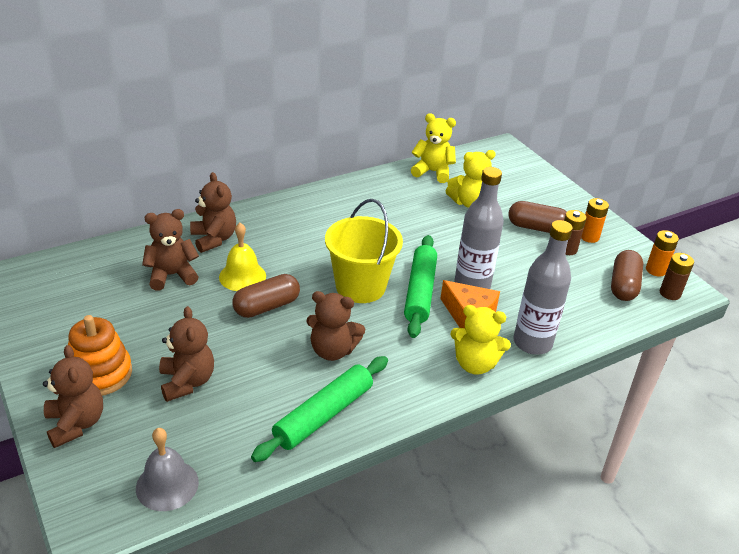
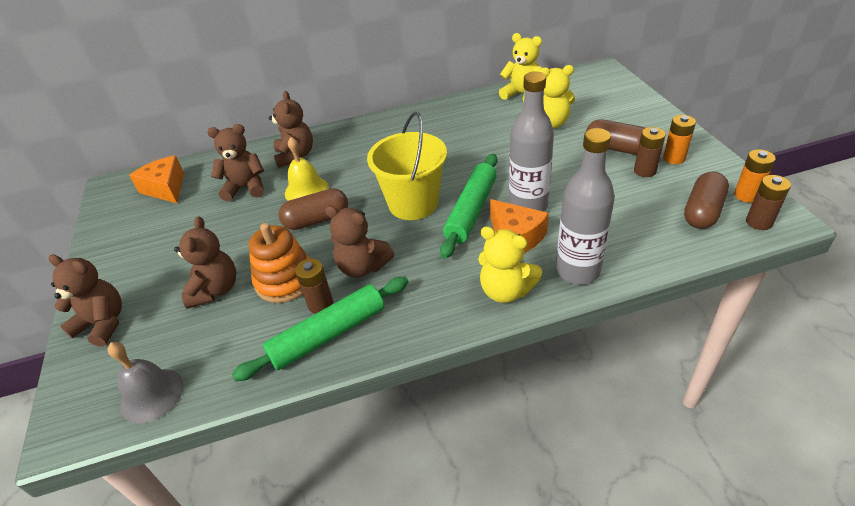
camera: 20 degrees right, 5 degrees up
brown teddy bear [43,345,103,448] -> brown teddy bear turned 60 degrees counterclockwise [49,254,122,346]
orange stacking toy [68,315,132,396] -> orange stacking toy moved to [249,223,310,303]
none -> orange cheese [129,155,184,203]
none -> brown battery [295,259,333,314]

